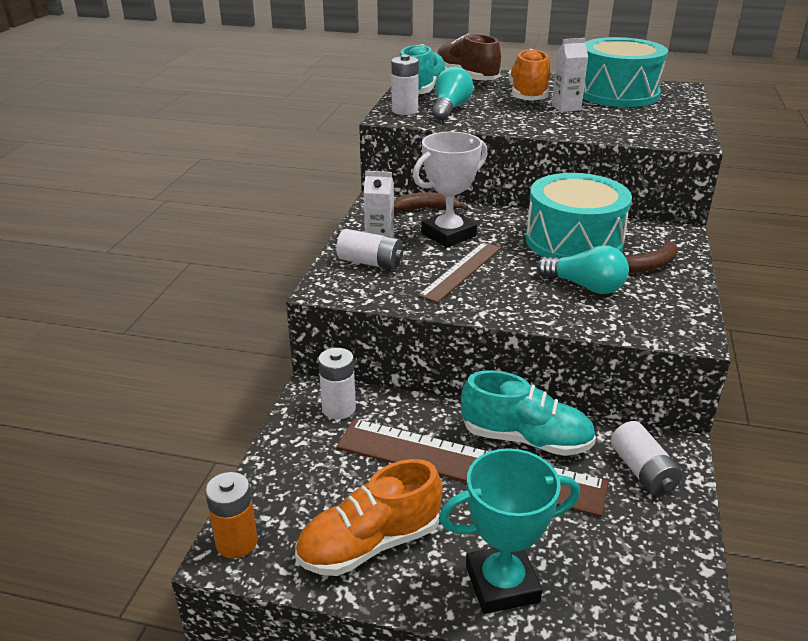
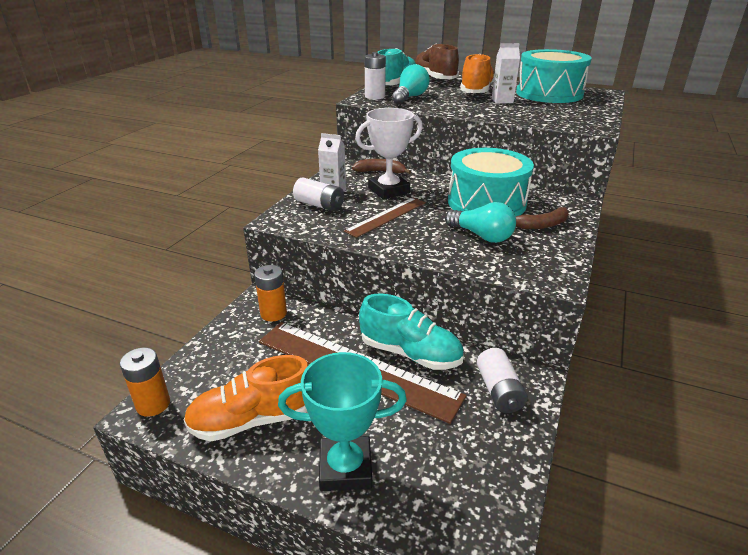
camera: 10 degrees right, 0 degrees up
white battery [318,348,356,419] -> orange battery [254,265,287,321]

